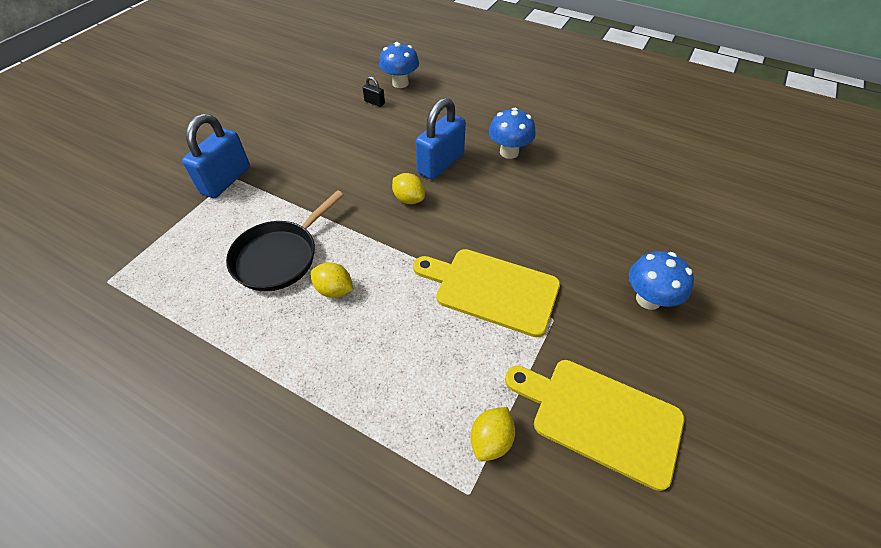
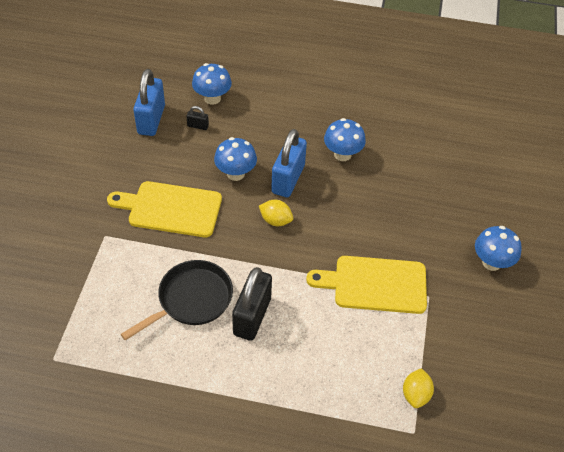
camera: 20 degrees left, 0 degrees up
blue padlock [182,114,250,198] -> blue padlock moved to [133,69,165,136]
black pan [226,190,344,291] -> black pan turned 150 degrees counterclockwise [121,260,233,341]
yellow lemon [311,262,353,298] -> black padlock [232,267,272,341]
yellow cutting board [505,360,685,491] -> yellow cutting board moved to [107,181,222,237]
none -> blue mushroom [214,137,257,181]

